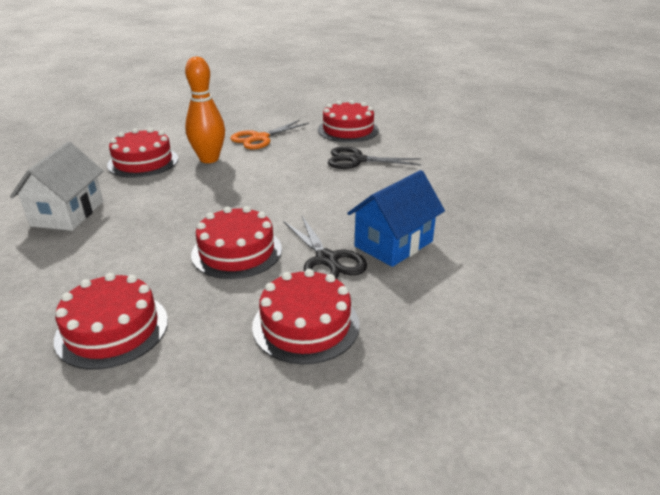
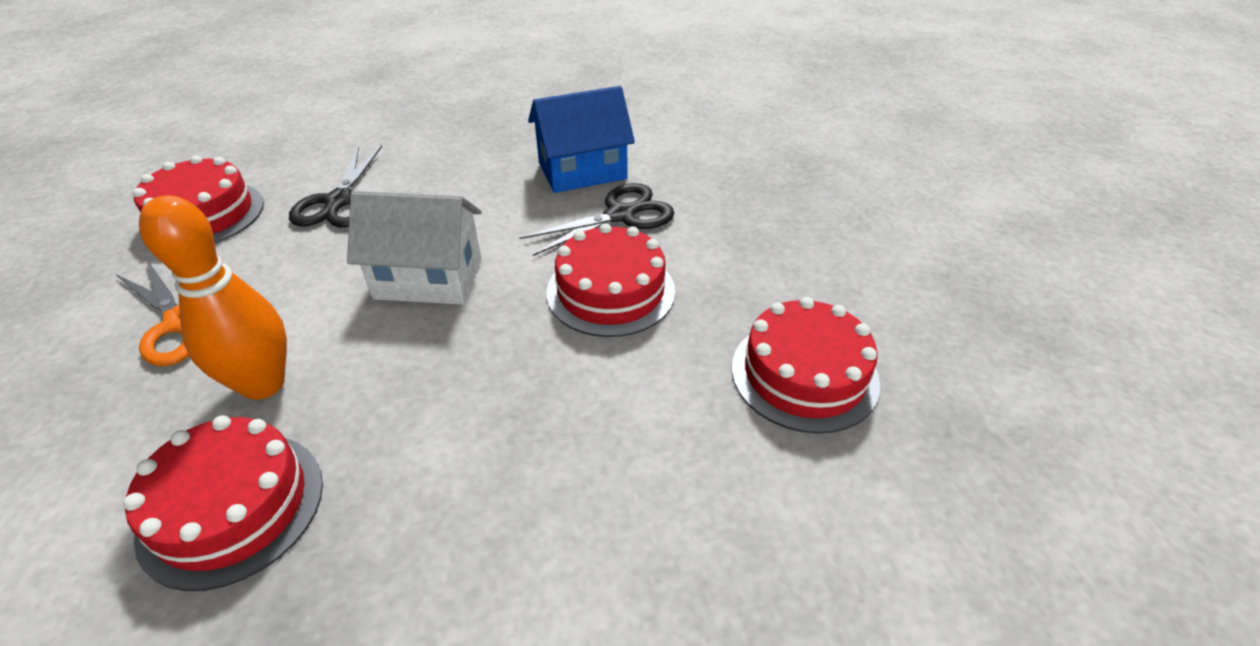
camera: 95 degrees left, 10 degrees up
white house [10,142,103,231] -> white house moved to [347,191,482,305]
red cake [252,269,360,364] -> none
blue house [347,170,445,267] -> blue house turned 60 degrees counterclockwise [528,86,635,193]

